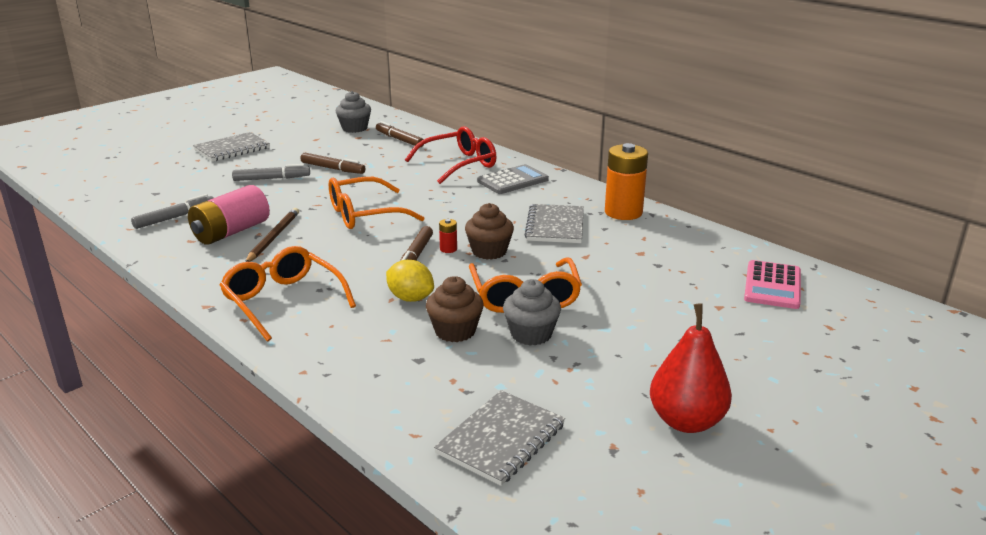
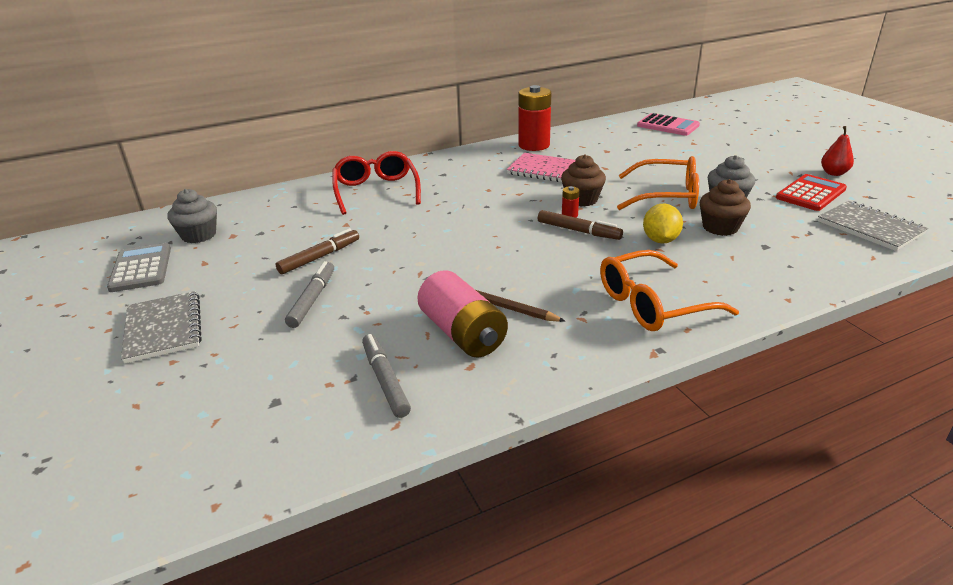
camera: 70 degrees left, 5 degrees up
orange glasses [329,177,424,229] -> none
brown marker [376,121,424,147] -> none
yellow lemon [386,260,434,302] -> yellow lemon turned 45 degrees counterclockwise [643,203,683,244]
grey calculator [477,164,549,194] -> grey calculator moved to [107,243,171,292]
grey notebook [524,204,584,243] -> pink notebook [507,153,575,182]
orange battery [605,143,648,220] -> red battery [518,85,551,151]
red pear [650,304,732,433] -> red pear [821,126,854,176], size x0.58
none -> red calculator [776,174,847,211]

